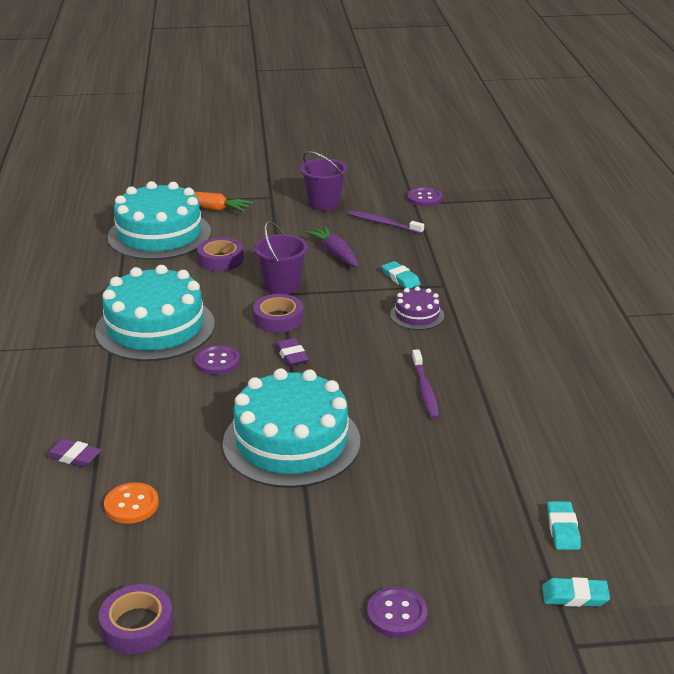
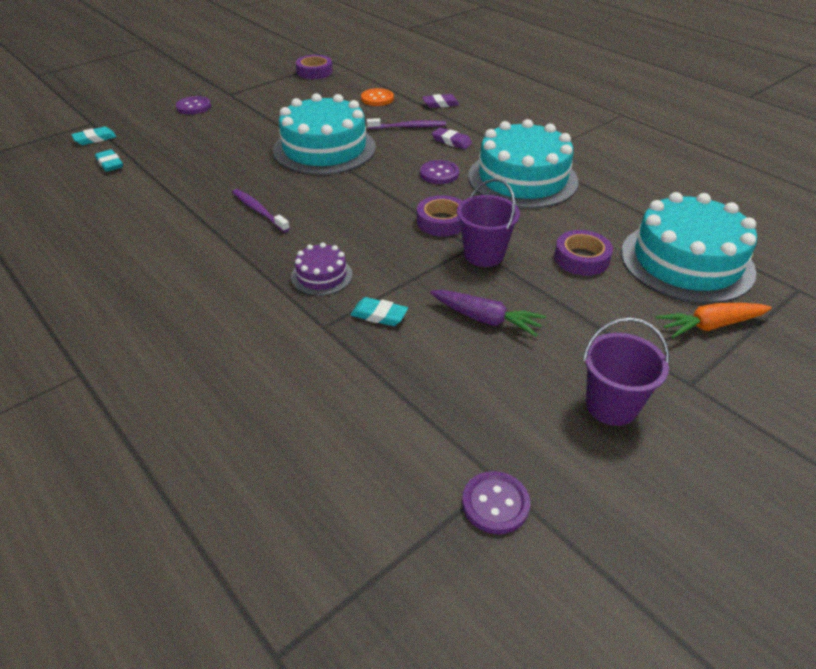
camera: 145 degrees right, 10 degrees up
purple eraser [275,338,309,366] -> purple eraser moved to [432,127,472,149]
purple toothbrush [349,211,424,234] -> purple toothbrush moved to [367,118,446,129]

